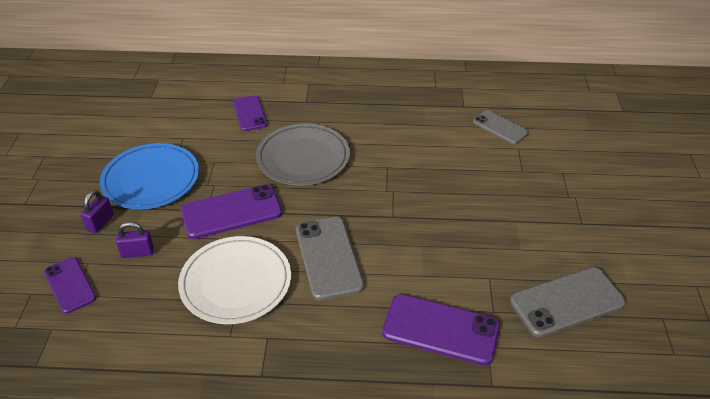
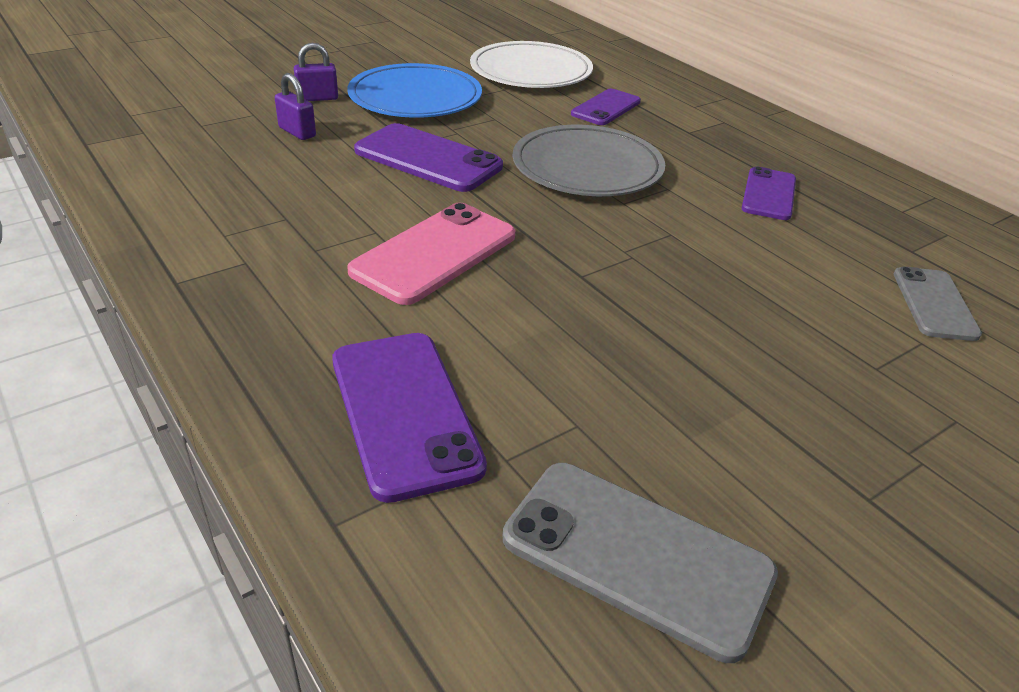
camera: 50 degrees right, 5 degrees down
purple phone [44,257,96,314] -> purple phone moved to [742,166,796,220]
white plate [178,236,291,324] -> white plate moved to [470,41,593,88]
grey phone [296,217,364,301] -> pink phone [347,203,515,305]

